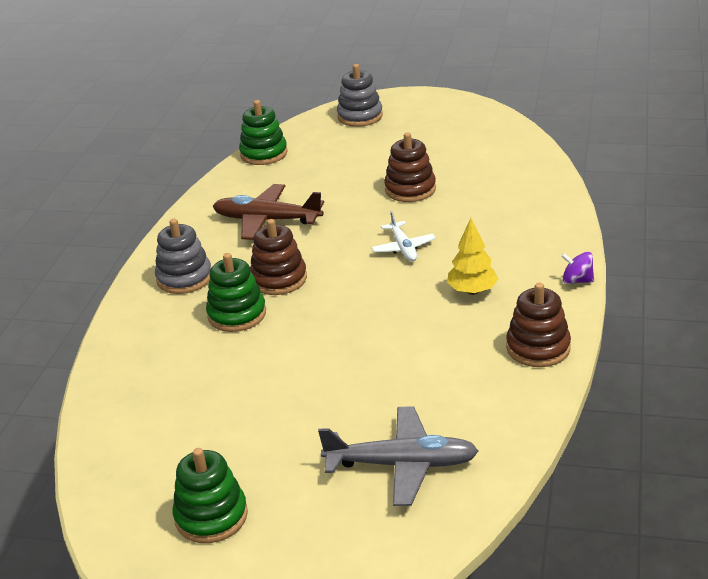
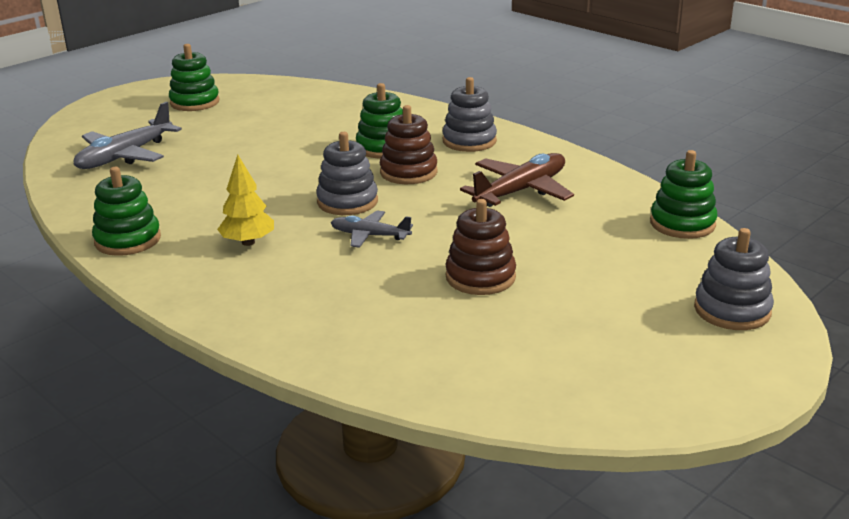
camera: 120 degrees right, 5 degrees down
white plane [371,211,436,261] -> grey plane [331,210,413,248]
brown stacking toy [506,283,571,367] -> green stacking toy [92,167,161,256]
purple spinning top [561,252,594,284] -> none
none -> grey stacking toy [316,132,378,215]

